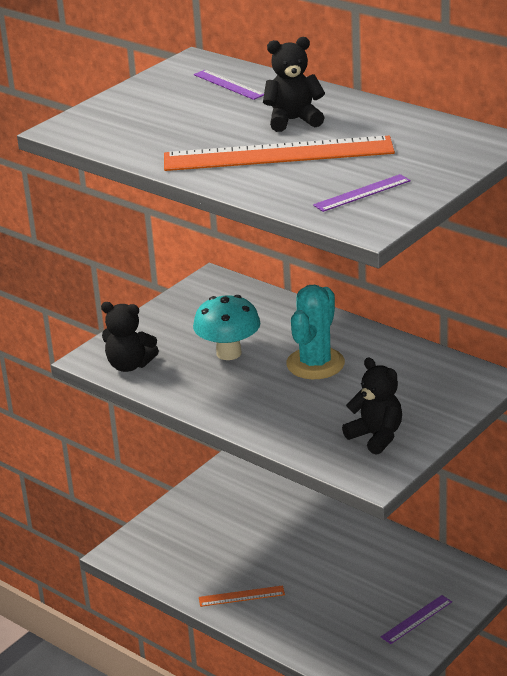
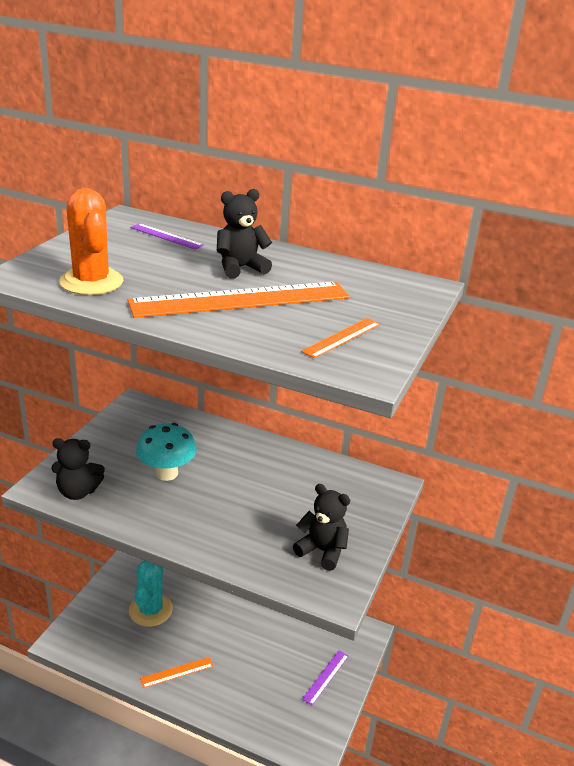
camera: 20 degrees left, 0 degrees up
turquoise cactus [286,285,345,379] -> turquoise cactus moved to [129,560,173,627]
purple ruler [313,174,411,212] -> orange ruler [301,318,380,358]
none -> orange cactus [59,188,123,295]

